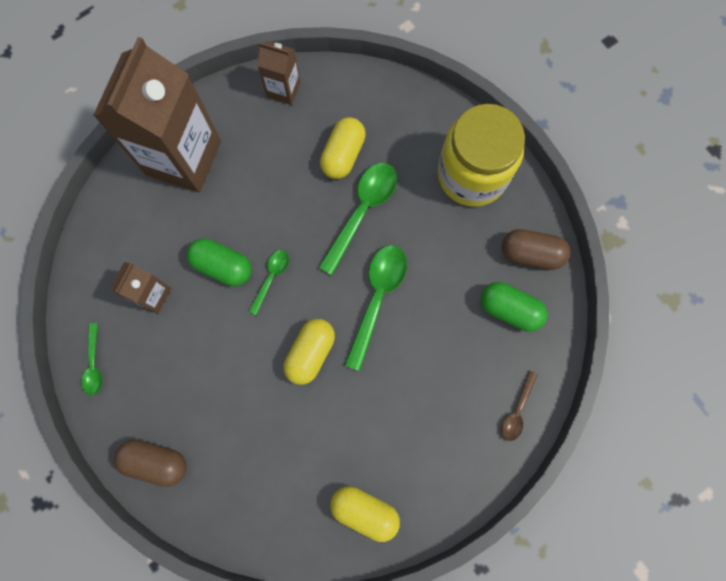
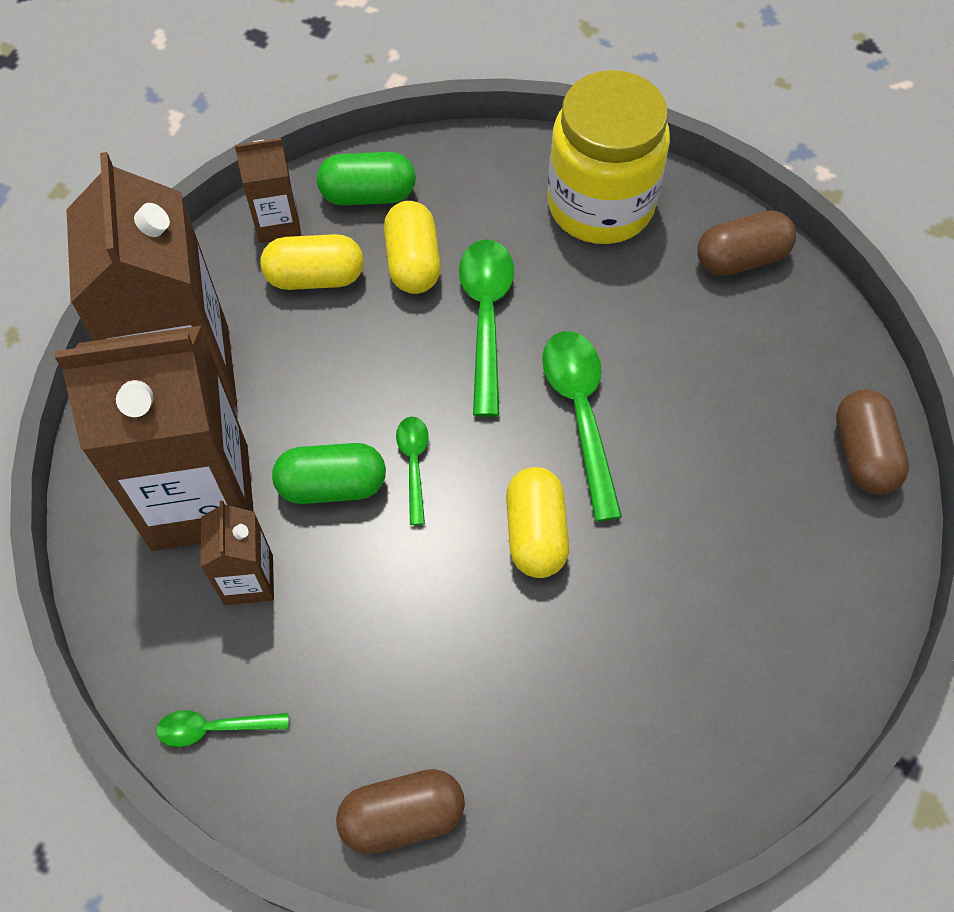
camera: 30 degrees left, 15 degrees down
green spoon [82,323,102,396] -> green spoon turned 120 degrees clockwise [156,710,289,747]
yellow capsule [330,486,400,542] -> yellow capsule moved to [260,234,364,290]
green capsule [481,282,547,332] -> green capsule moved to [317,152,416,206]
brown spoon [501,371,538,441] -> brown capsule [836,390,909,495]
none -> brown carton [55,326,254,551]

